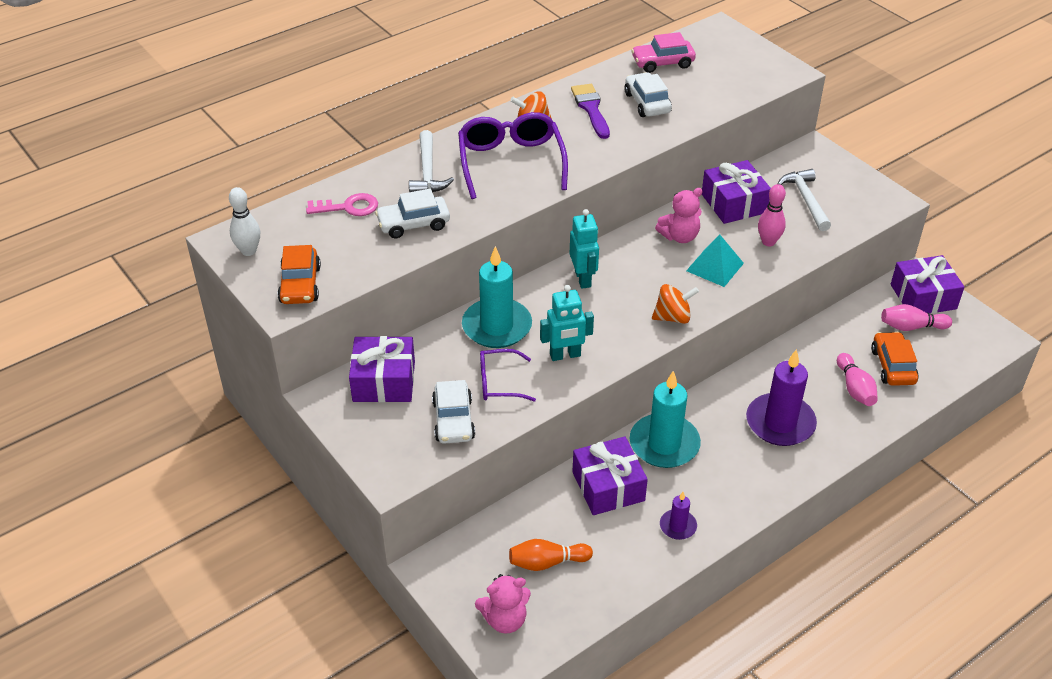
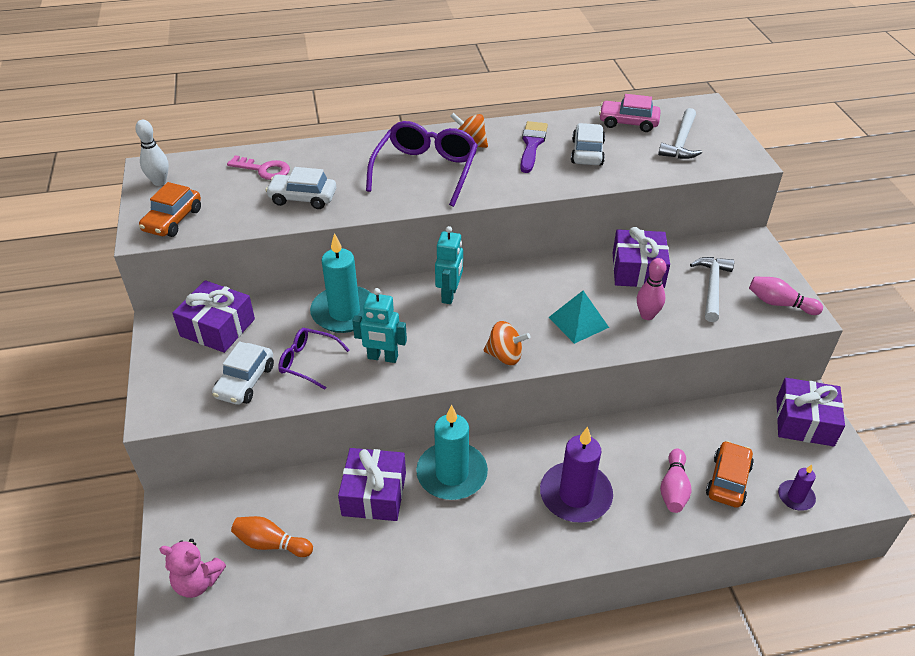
camera: 25 degrees right, 0 degrees up
white hammer [409,130,454,192] -> white hammer moved to [658,108,702,159]
pink teddy bear [655,188,703,243] -> none
purple candle [660,492,697,540] -> purple candle moved to [778,465,816,511]
pink bowling pin [881,304,952,331] -> pink bowling pin moved to [749,276,823,315]

